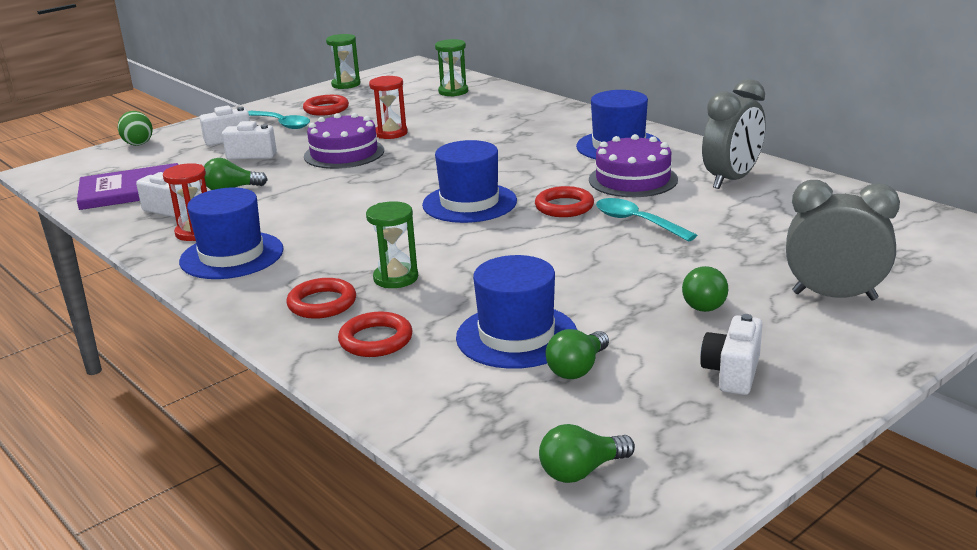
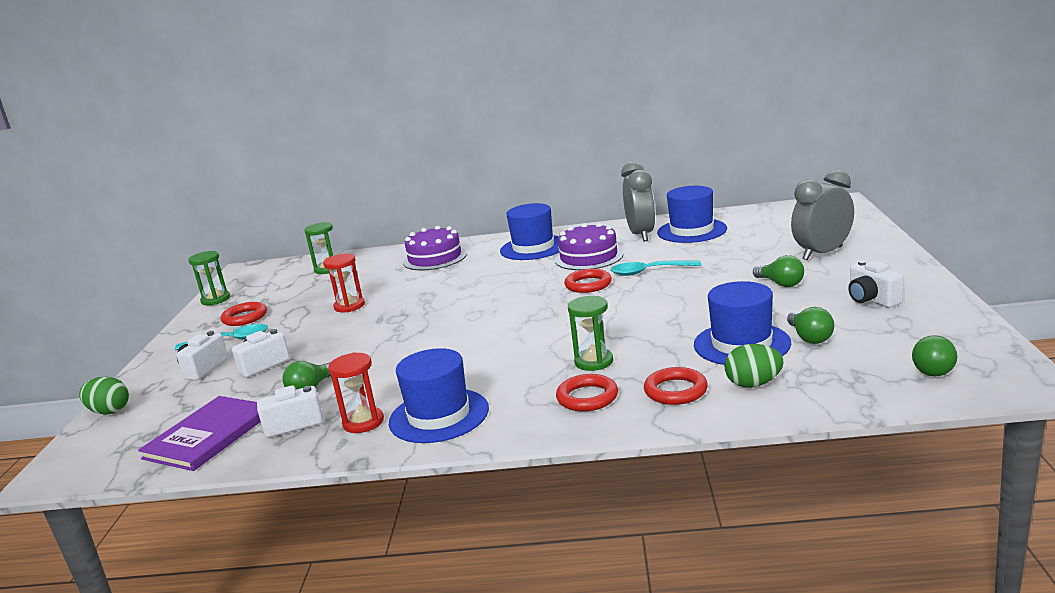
camera: 45 degrees left, 5 degrees down
purple cake [304,113,384,169] -> purple cake moved to [403,226,467,270]
blue hat [422,140,517,223] -> blue hat moved to [657,186,727,243]
none -> green egg [724,344,784,388]

